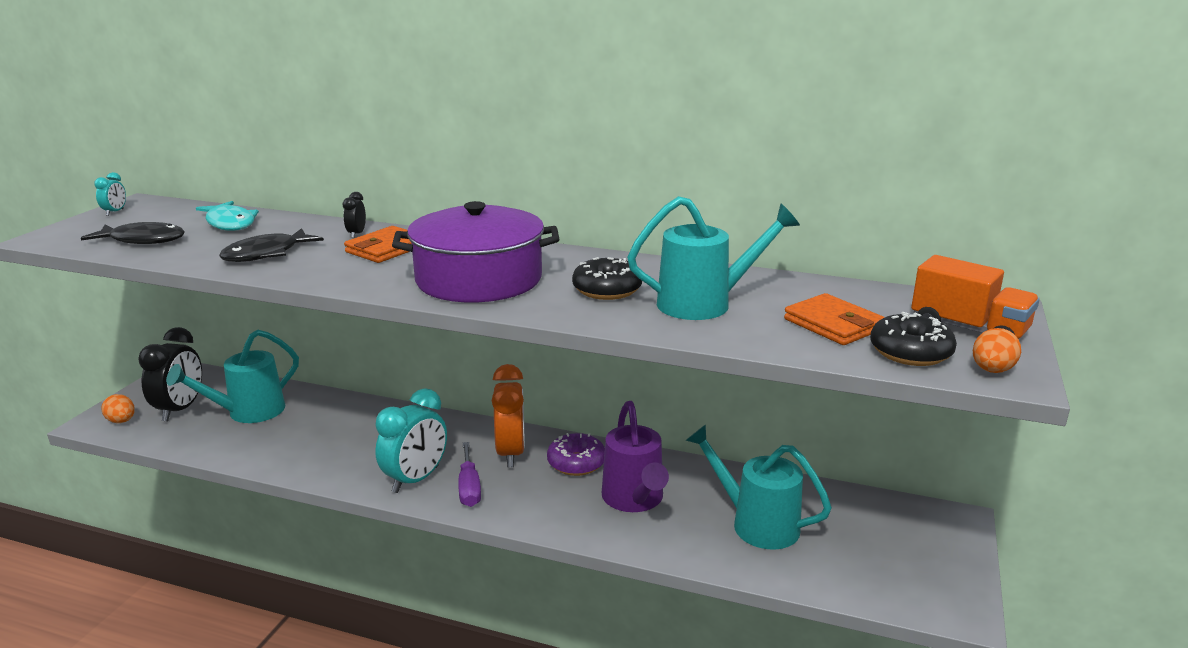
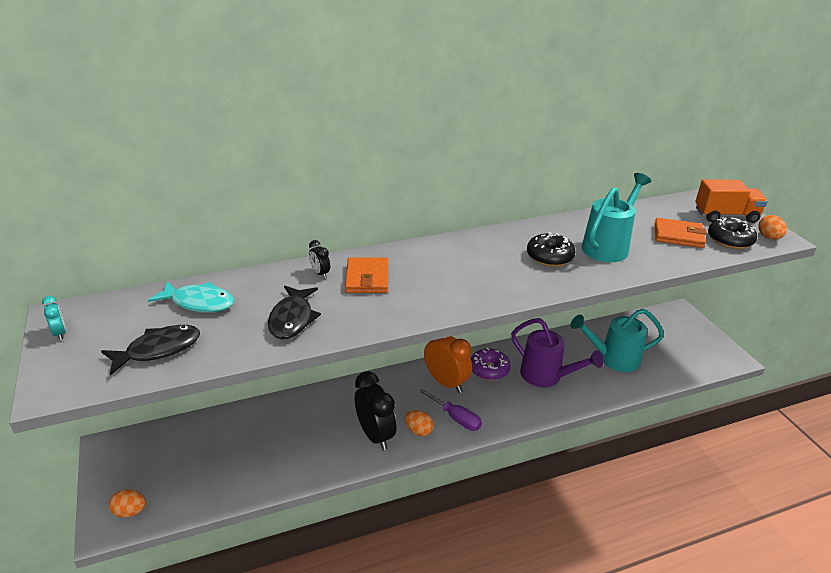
camera: 40 degrees left, 10 degrees up
black clock [138,327,202,421] -> black clock moved to [355,371,396,450]
turquoise watering can [166,329,299,423] -> none
turquoise clock [375,388,447,493] -> orange egg [405,410,434,436]
purple pot [392,201,559,302] -> none

